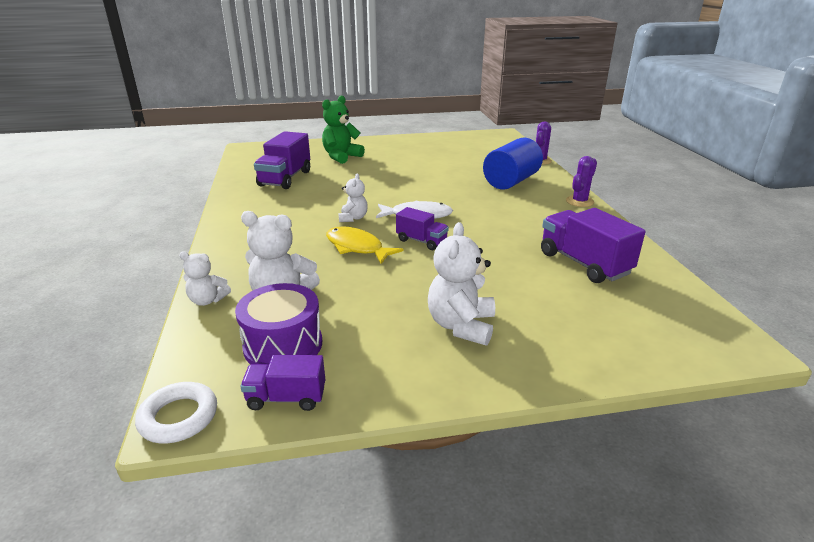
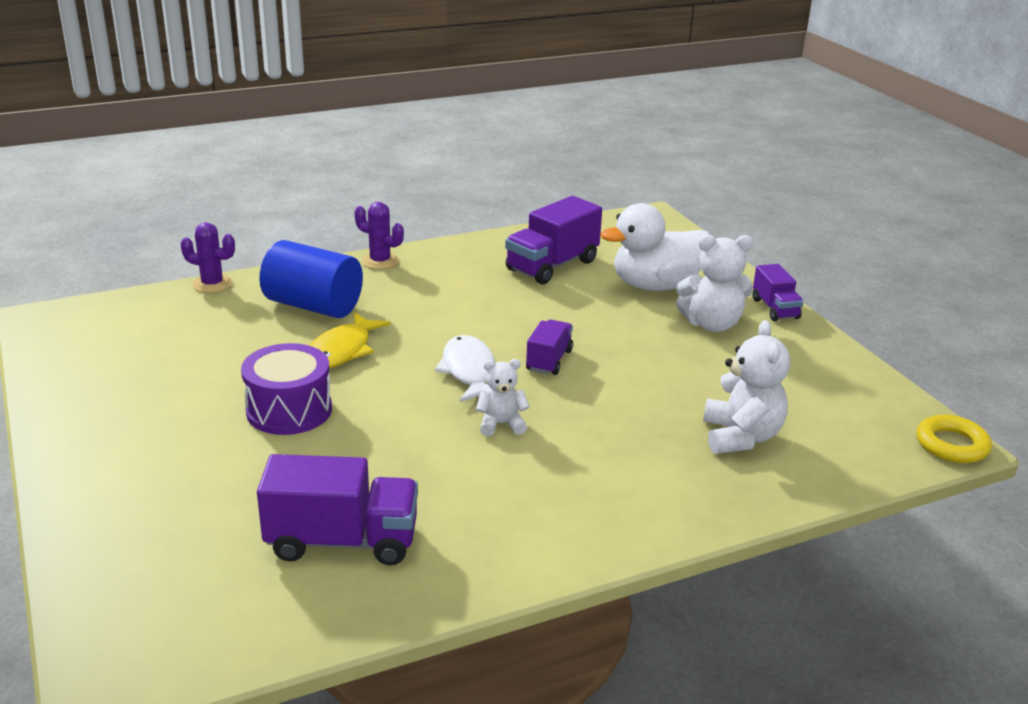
camera: 105 degrees left, 0 degrees up
white ring [135,382,217,443] -> yellow ring [917,415,992,463]
white teddy bear [179,251,231,306] -> none
purple drum [235,283,322,365] -> purple drum moved to [241,343,332,435]
purple truck [240,355,325,411] -> purple truck moved to [753,264,804,321]
green teddy bear [322,96,365,164] -> none
yellow fish [326,226,403,264] -> yellow fish moved to [309,312,391,368]
none -> white duck [601,203,709,291]

